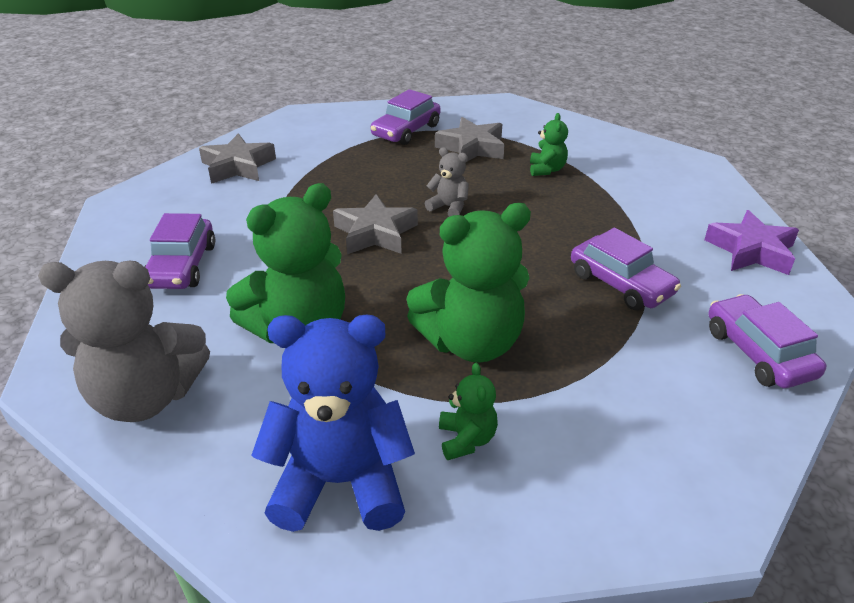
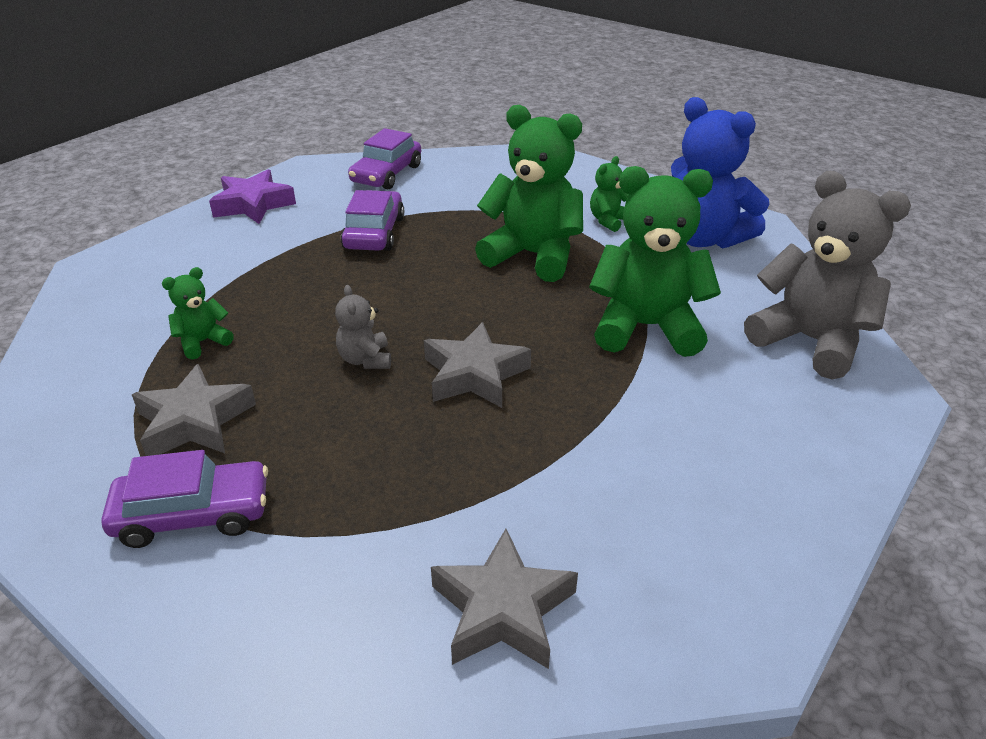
camera: 135 degrees left, 0 degrees up
purple car [144,213,215,289] -> none

